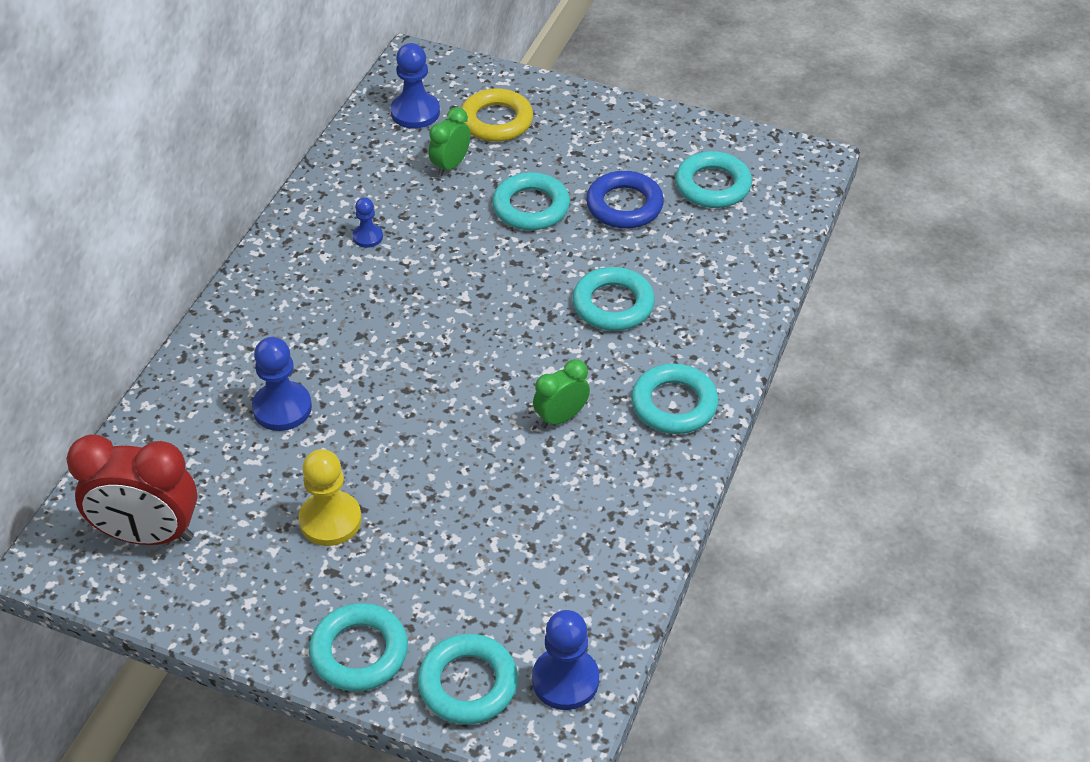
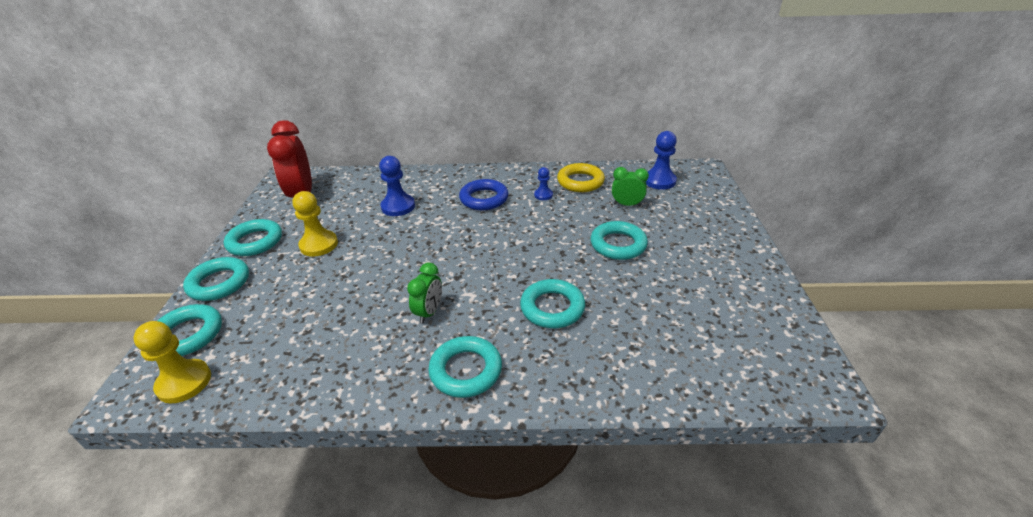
camera: 70 degrees right, 10 degrees down
yellow ring [461,88,533,142] -> yellow ring moved to [557,163,605,192]
blue pawn [532,610,599,710] -> yellow pawn [133,321,211,403]
green clock [533,359,590,428] -> green clock turned 75 degrees clockwise [407,263,442,324]
blue ring [586,171,664,229] -> blue ring moved to [459,179,508,210]
turquoise ring [675,151,752,208] -> turquoise ring moved to [224,219,282,256]

